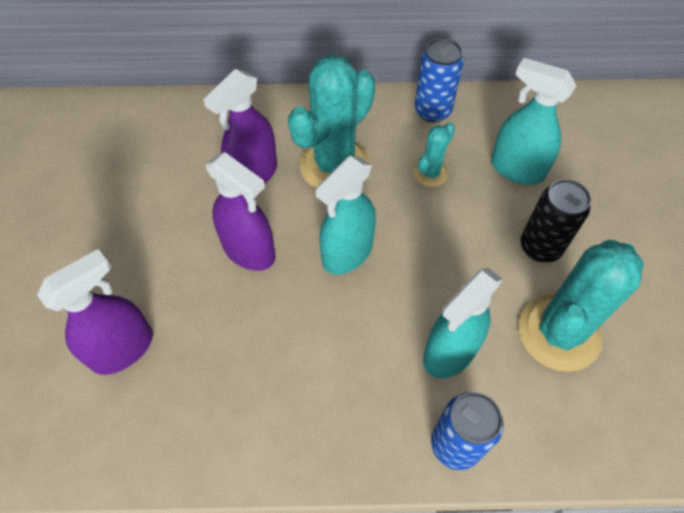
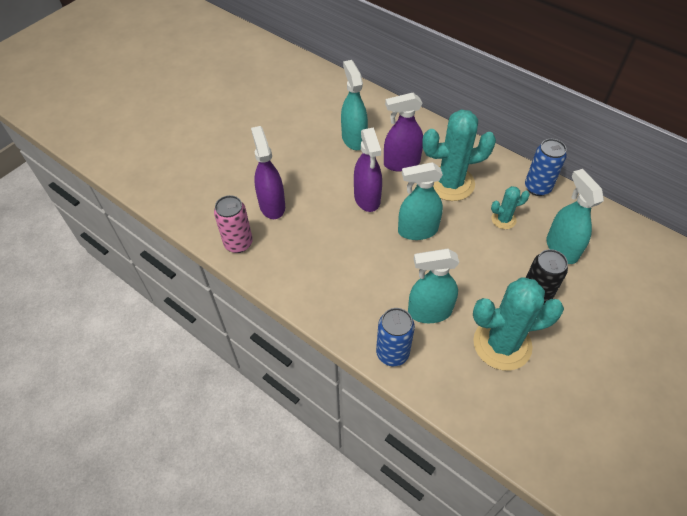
camera: 40 degrees right, 5 degrees down
purple spray bottle [37,249,153,375] -> purple spray bottle turned 105 degrees counterclockwise [251,126,285,219]
none -> pink can [214,195,253,253]
none -> turquoise spray bottle [341,60,368,150]

